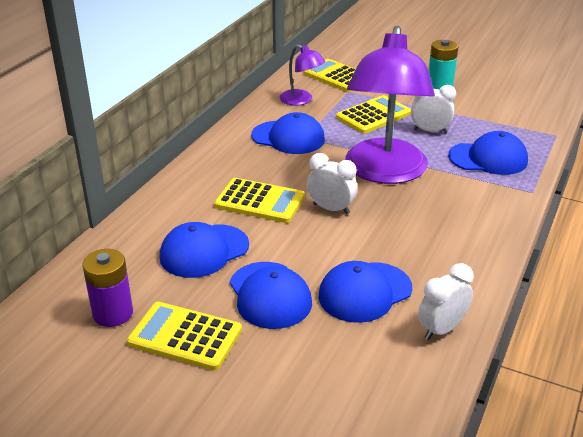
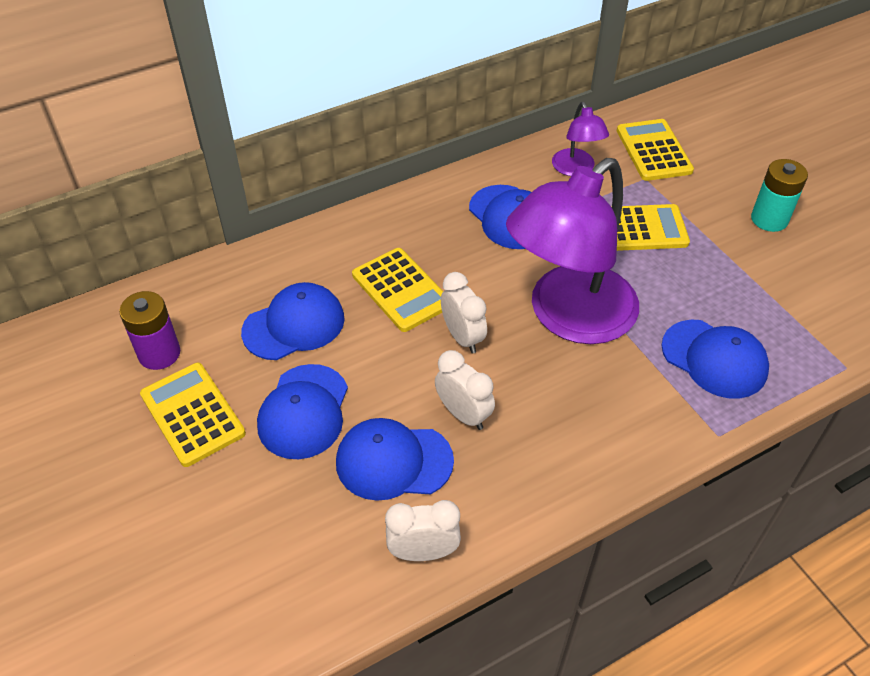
camera: 35 degrees right, 15 degrees up
blue cap [160,222,249,278] -> blue cap turned 150 degrees clockwise [241,282,345,360]
white clock [411,85,456,133] -> white clock moved to [435,350,495,430]

